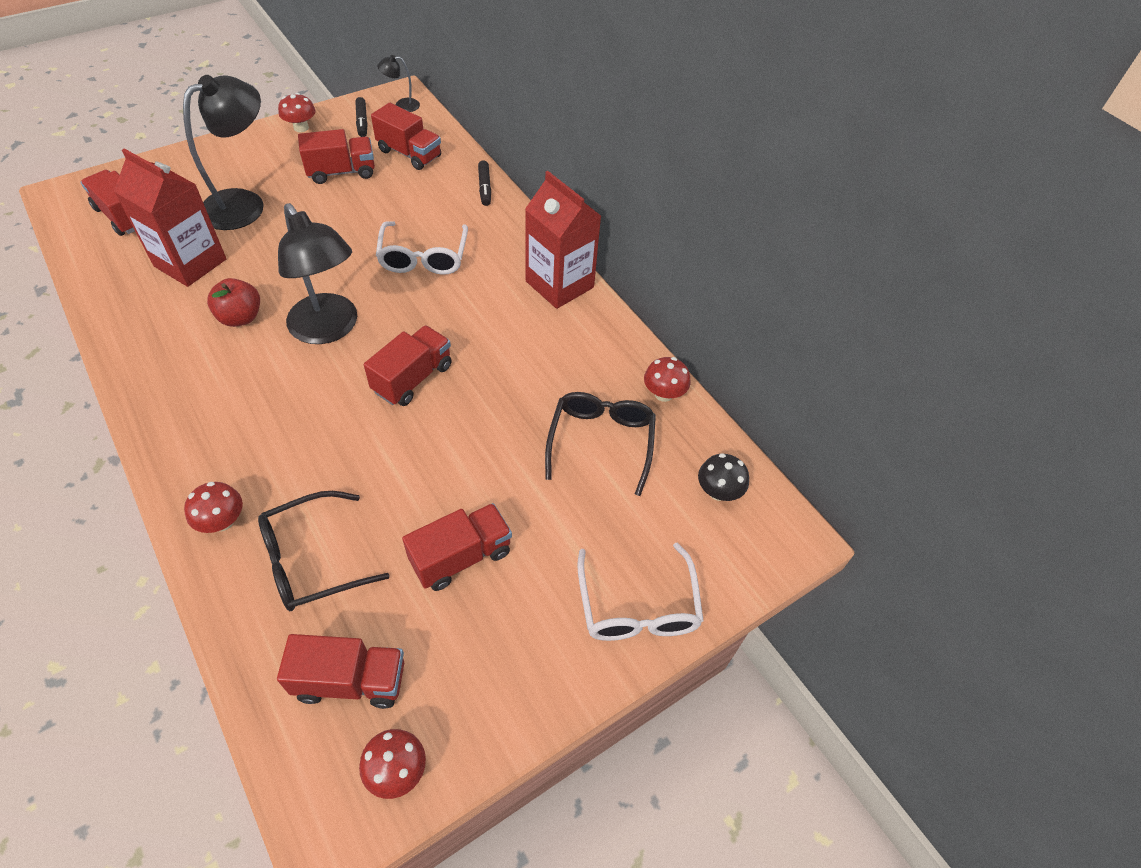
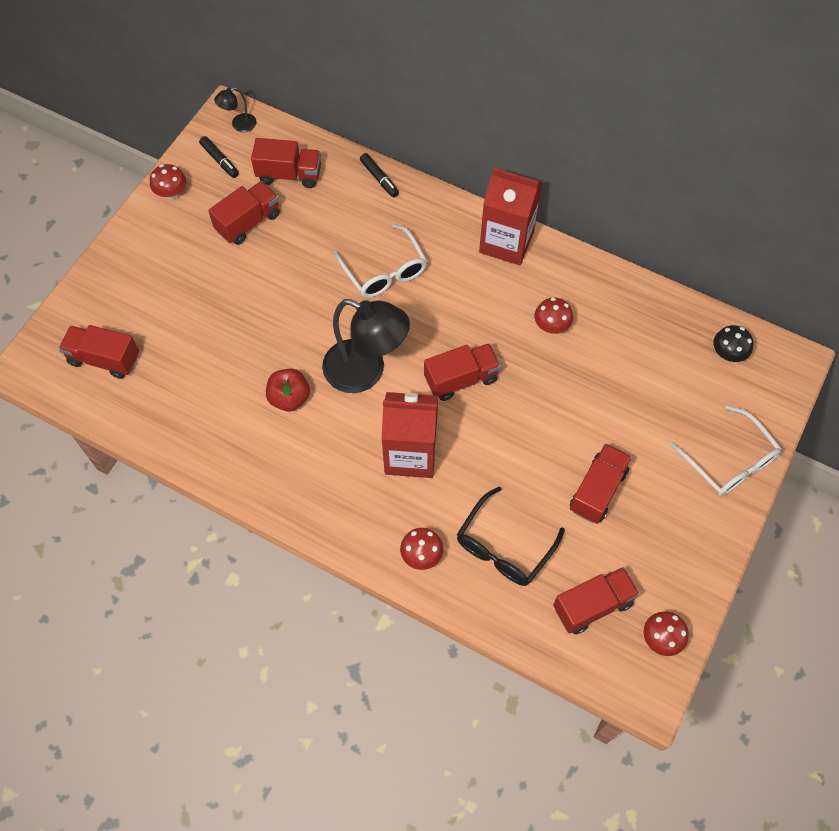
camera: 25 degrees left, 10 degrees up
red carton [114,148,226,287] -> red carton moved to [382,392,438,478]
black lamp [183,75,264,230] -> none
red truck [364,325,452,406] -> red truck turned 60 degrees clockwise [424,343,501,401]
black glasses [545,392,656,496] -> none
red mushroom [644,357,691,402] -> red mushroom moved to [534,298,573,334]

